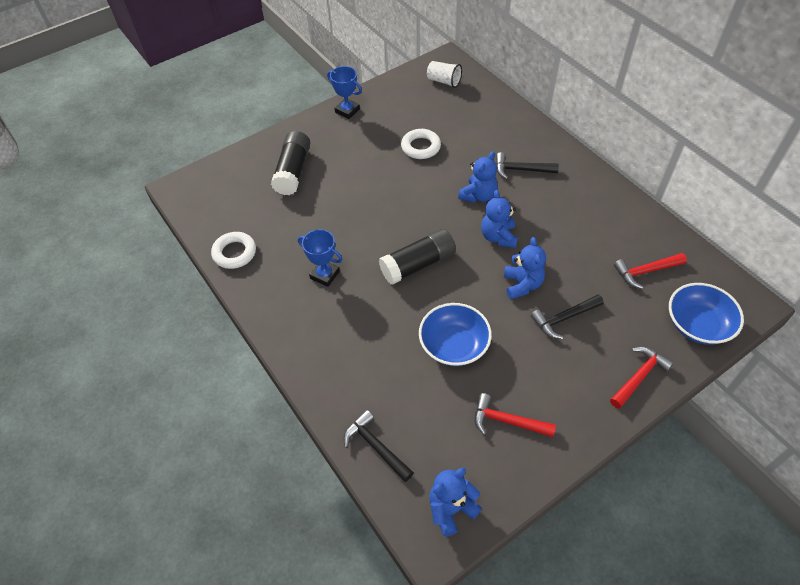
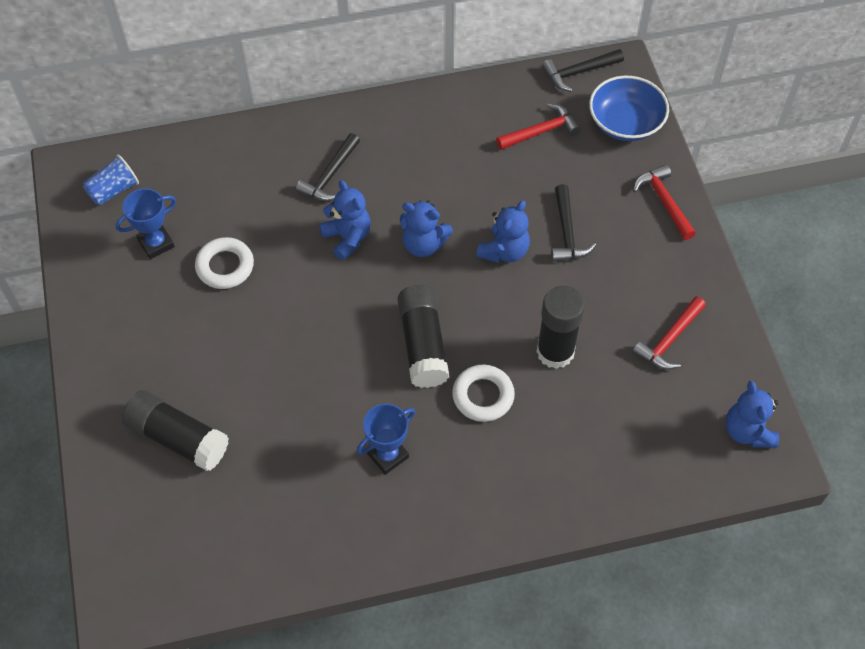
camera: 70 degrees left, 5 degrees up
white ring [211,232,256,269] -> white ring moved to [452,364,515,422]
blue trophy [327,66,362,119] -> blue trophy moved to [116,188,176,259]
black hammer [344,410,414,482] -> black hammer moved to [542,49,624,92]
blue bowl [419,303,492,366] -> black glue stick [536,286,585,369]
white cup [427,61,462,88] -> blue cup [83,154,139,206]
blue teddy bear [504,237,546,299] -> blue teddy bear turned 105 degrees clockwise [476,201,530,263]
red hammer [614,253,687,289] -> red hammer turned 120 degrees counterclockwise [496,103,581,150]

